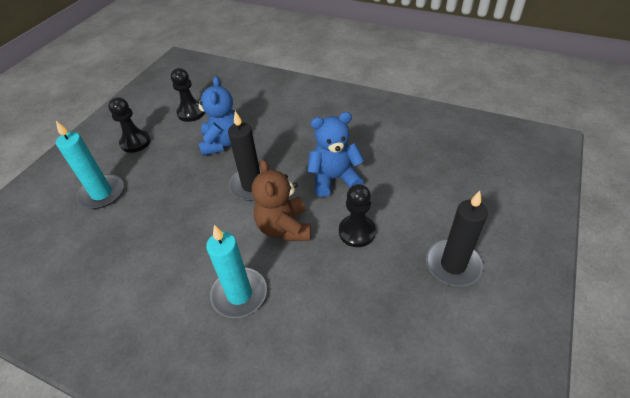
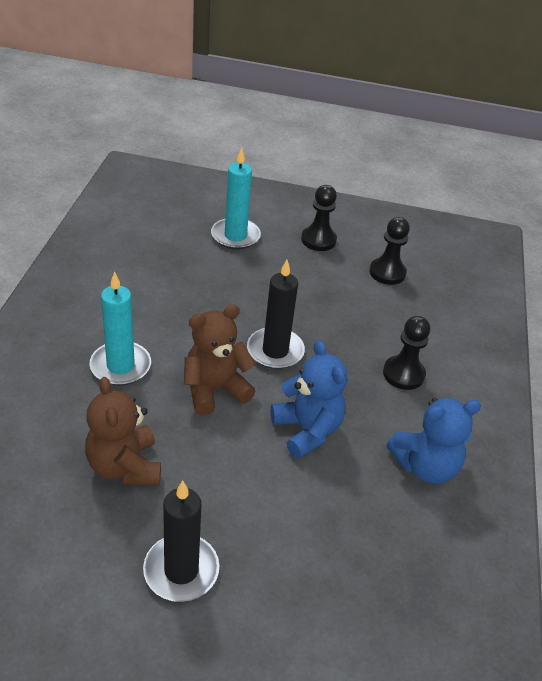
camera: 70 degrees right, 5 degrees down
blue teddy bear [195,76,235,156] -> blue teddy bear moved to [386,398,481,484]
black pawn [339,184,376,247] -> black pawn moved to [383,316,430,390]
none -> brown teddy bear [85,377,161,485]

